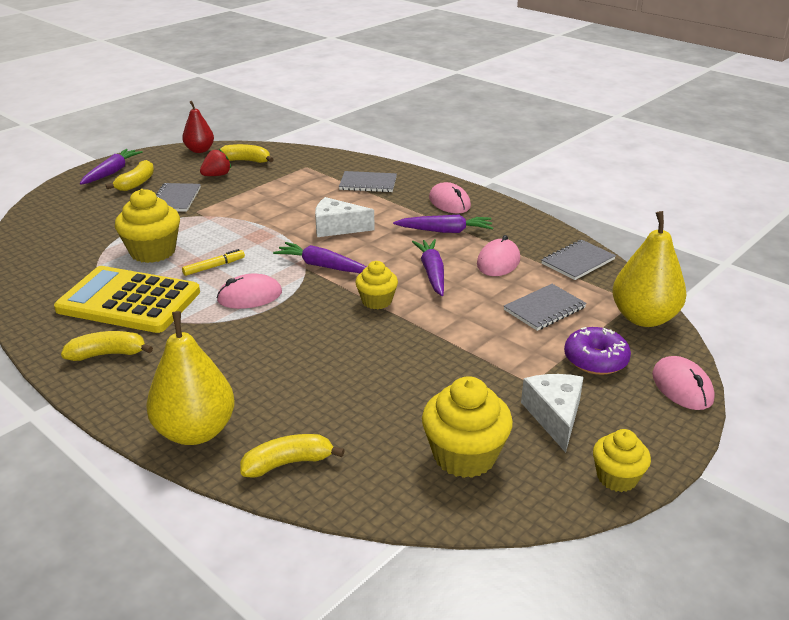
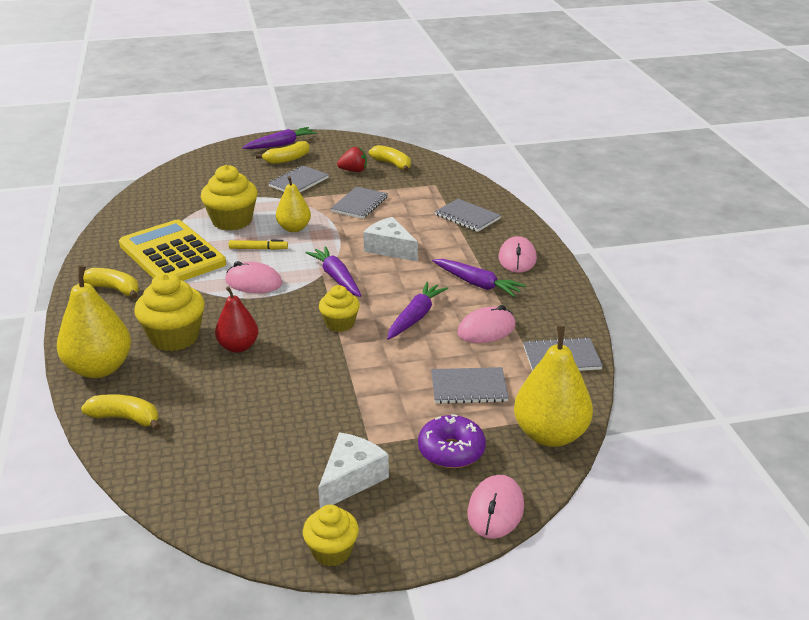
camera: 35 degrees right, 0 degrees up
red pear [182,101,214,153] -> red pear moved to [215,286,259,353]
yellow cupcake [422,376,513,478] -> yellow cupcake moved to [134,273,205,351]
none -> yellow pear [276,176,311,232]
none -> grey notebook [331,187,388,219]

